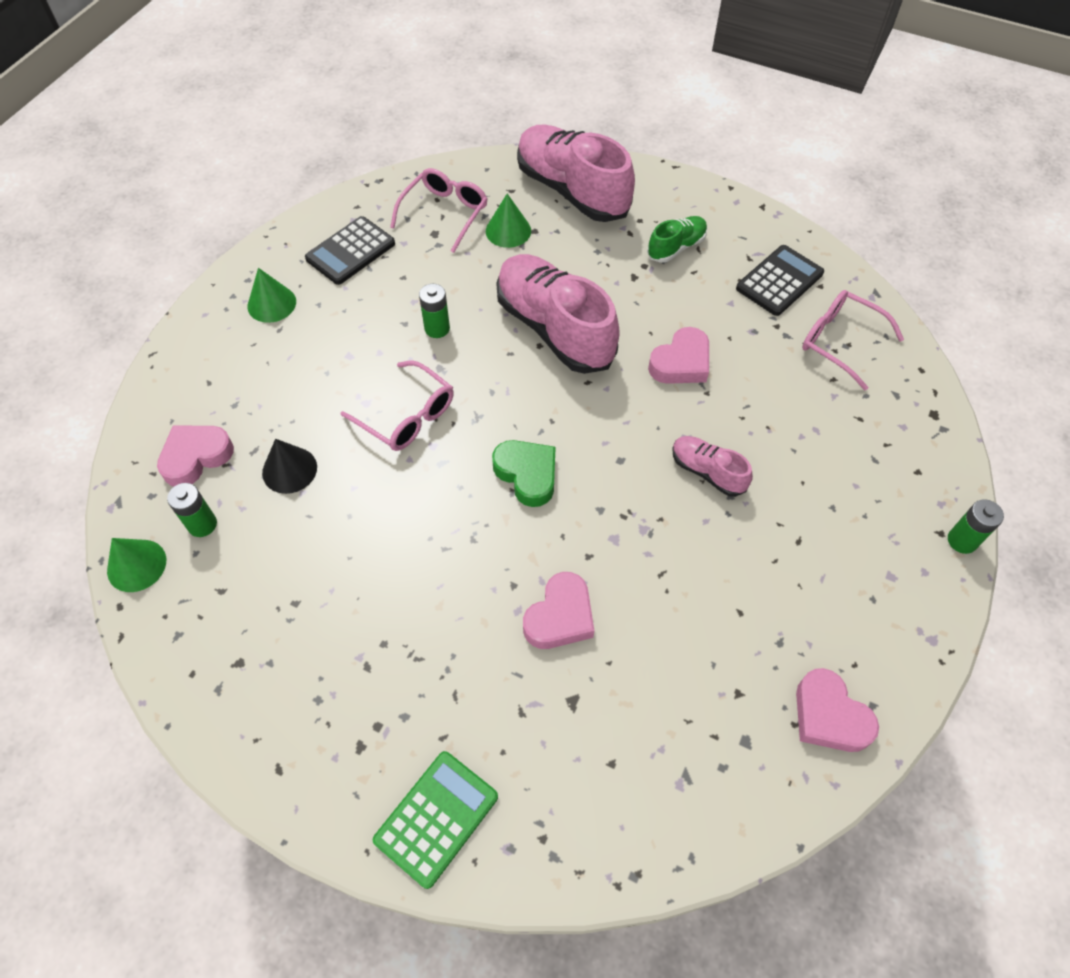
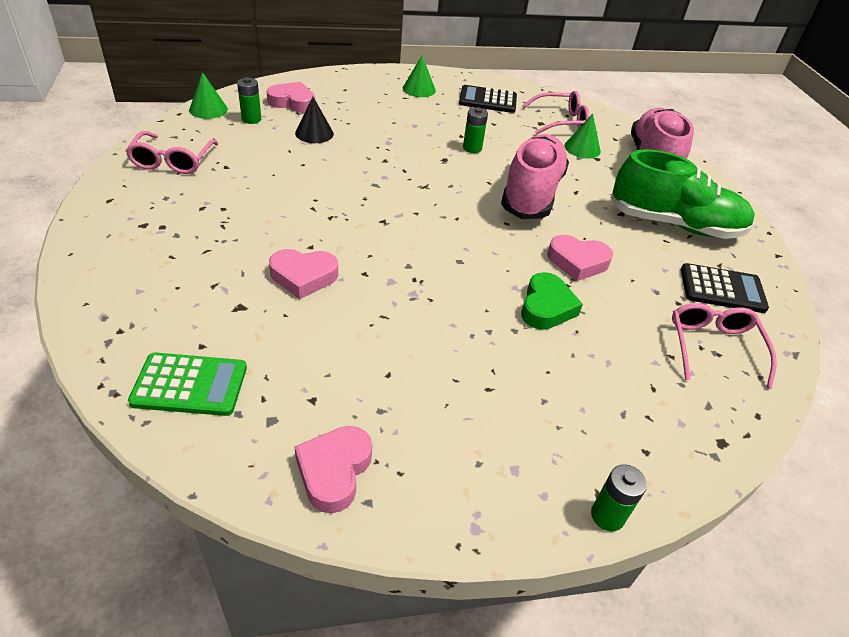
camera: 50 degrees right, 15 degrees down
pink glasses [341,360,454,451] -> pink glasses moved to [126,131,218,174]
green calculator [373,751,498,889] -> green calculator moved to [128,353,247,416]
green heart [492,440,556,507] -> green heart moved to [521,272,583,330]
green shoe [647,216,707,263] -> green shoe [611,149,755,239], size x2.05
pink shoe [672,436,753,497] -> none

